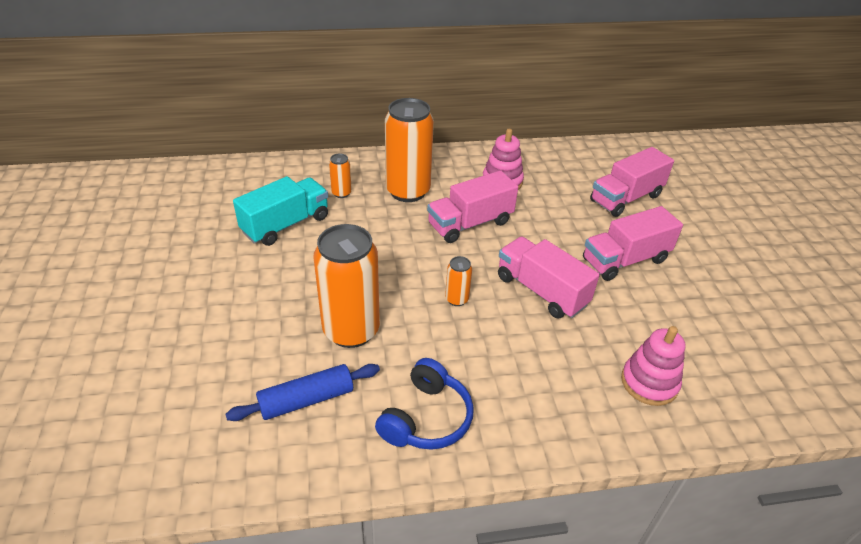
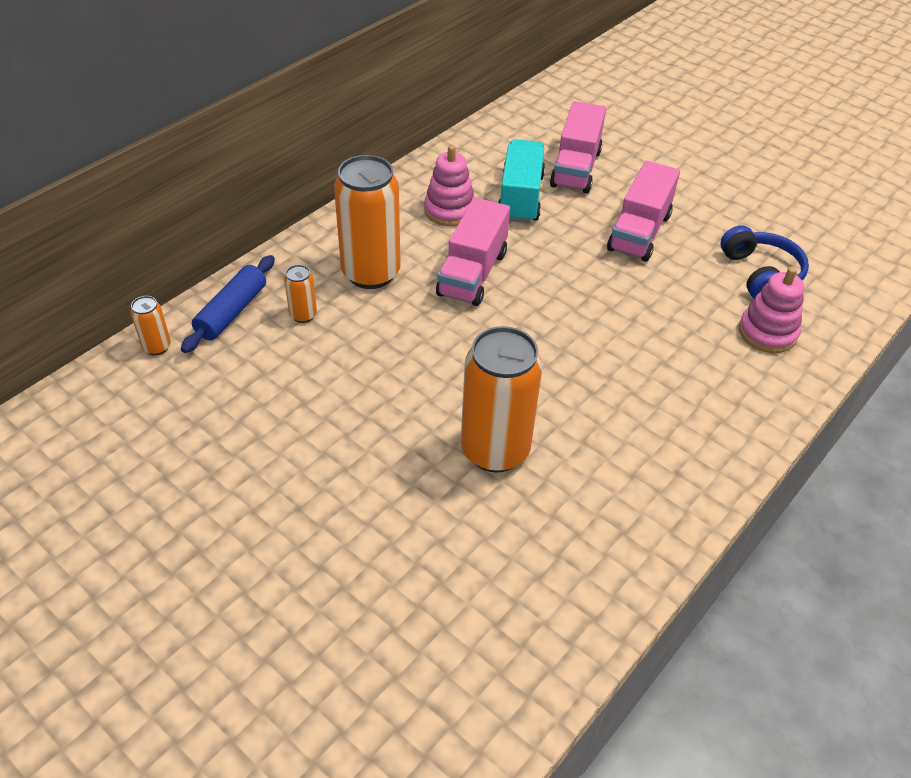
camera: 40 degrees left, 5 degrees up
blue rolling pin [226,364,380,421] -> blue rolling pin moved to [181,255,275,353]
turquoise truck [233,176,328,246] -> turquoise truck moved to [498,139,545,223]
blue headphones [375,358,474,450] -> blue headphones moved to [720,225,809,299]
orange can [445,256,472,306] -> orange can moved to [130,296,171,355]
pink truck [498,236,600,319] -> none

